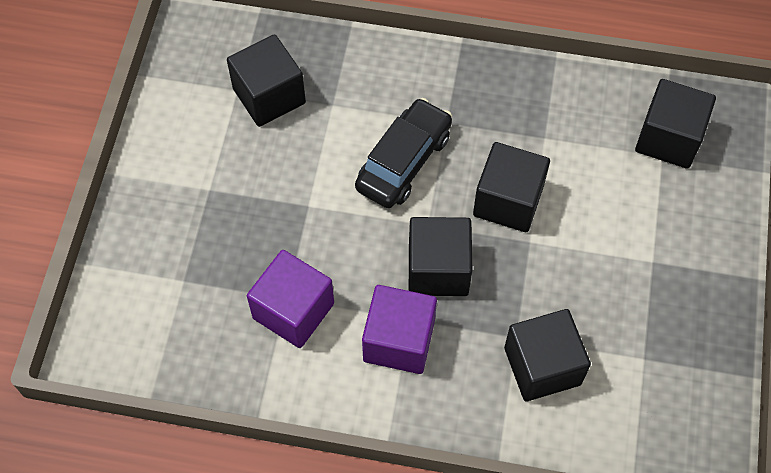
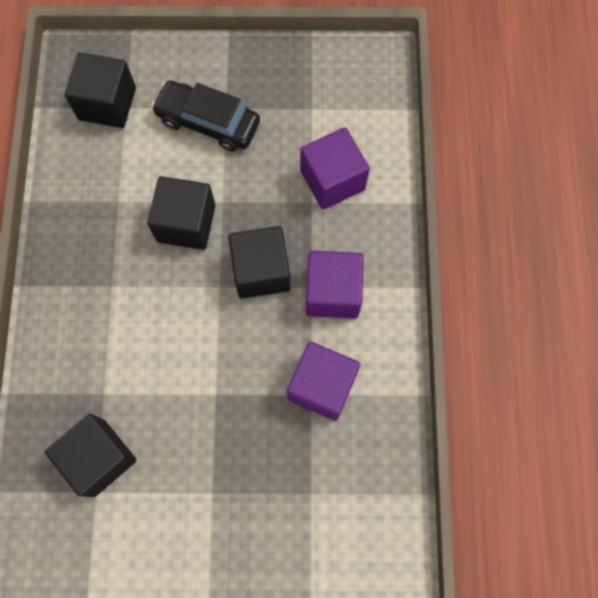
camera: 100 degrees left, 10 degrees up
black car [355,98,452,208] -> black car moved to [151,80,260,152]
black cube [504,309,591,401] -> purple cube [300,127,370,210]

